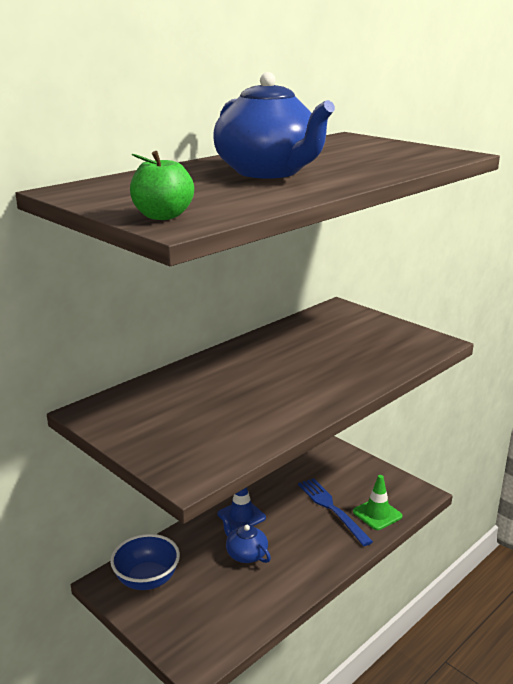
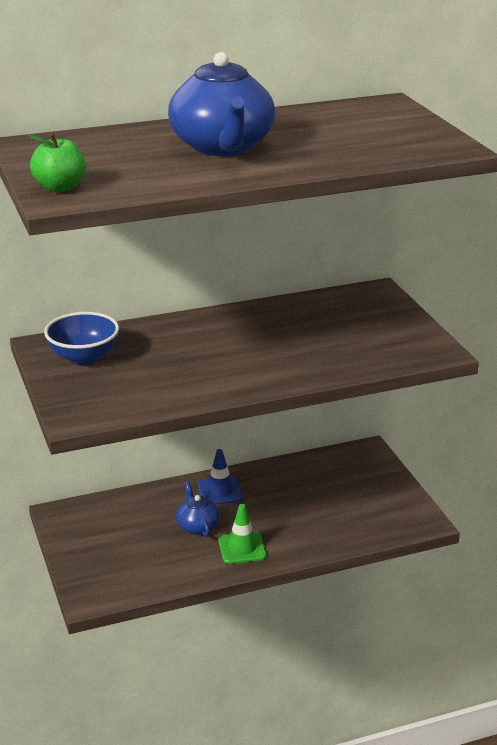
camera: 25 degrees right, 5 degrees up
blue bowl [110,534,180,590] -> blue bowl moved to [44,312,119,365]
blue fork [298,478,373,546] -> none
green traffic cone [353,475,402,530] -> green traffic cone moved to [218,504,267,564]

